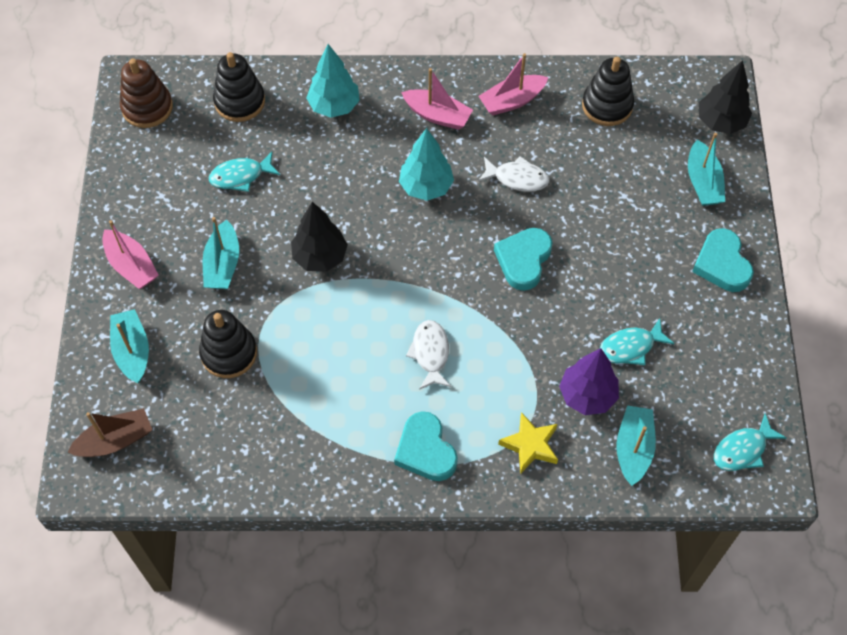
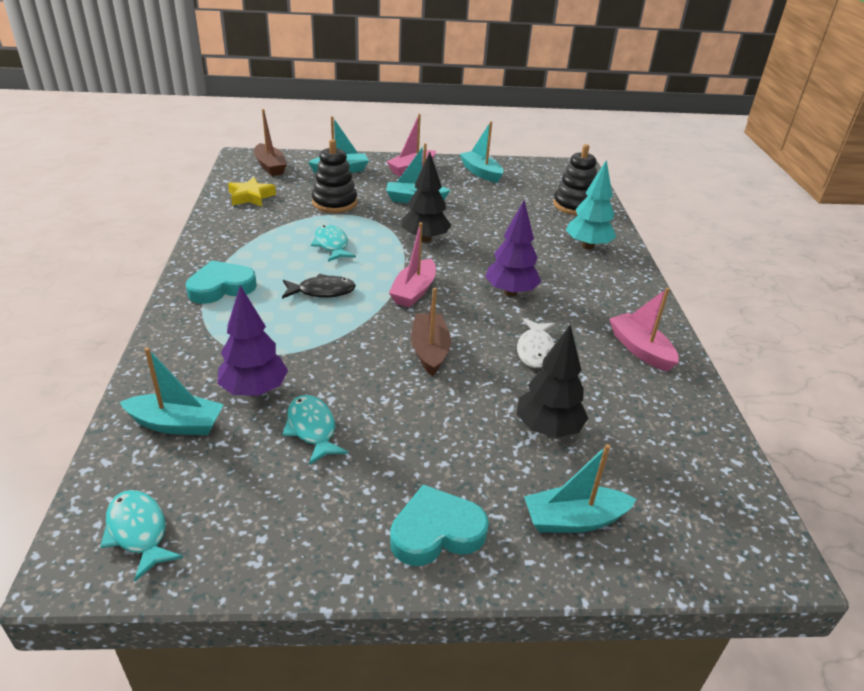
camera: 85 degrees right, 25 degrees down
brown stacking toy [120,59,173,128] -> none
turquoise fish [209,152,280,192] -> turquoise fish moved to [311,225,356,262]
turquoise tree [399,128,454,201] -> purple tree [485,200,541,297]
pink boat [401,68,473,130] -> pink boat moved to [389,222,436,308]
white fish [406,320,451,390] -> black fish [282,274,356,299]
turquoise heart [494,228,552,291] -> brown boat [411,288,451,376]
yellow star [498,412,558,473] -> yellow star moved to [228,177,276,207]
black stacking toy [582,57,634,126] -> none
black tree [699,60,752,134] -> black tree moved to [516,324,588,438]
none -> turquoise boat [460,121,503,183]

